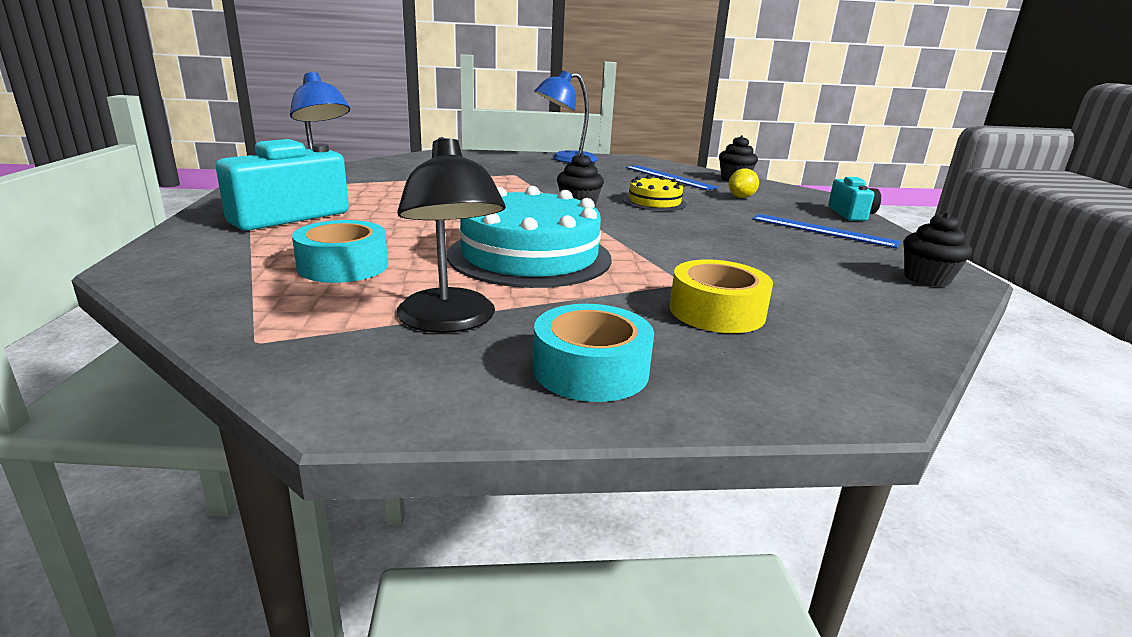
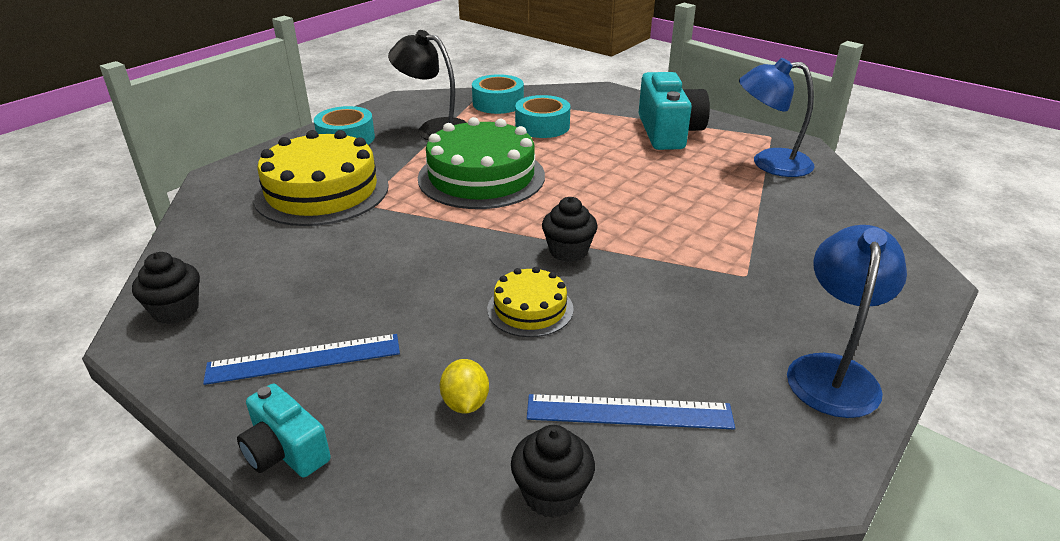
camera: 135 degrees right, 10 degrees up
turquoise cake [447,186,612,288] -> green cake [418,117,545,209]
yellow tape [670,259,773,333] -> yellow cake [253,130,389,226]
none -> turquoise tape [472,74,524,114]

